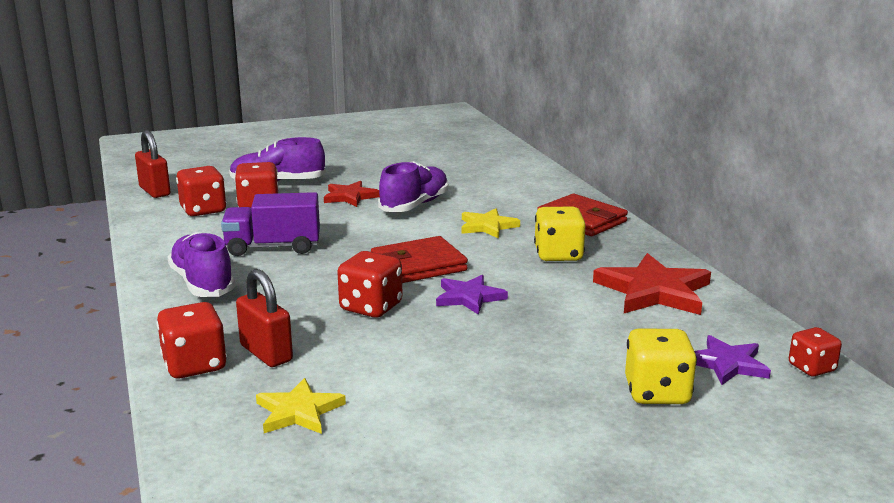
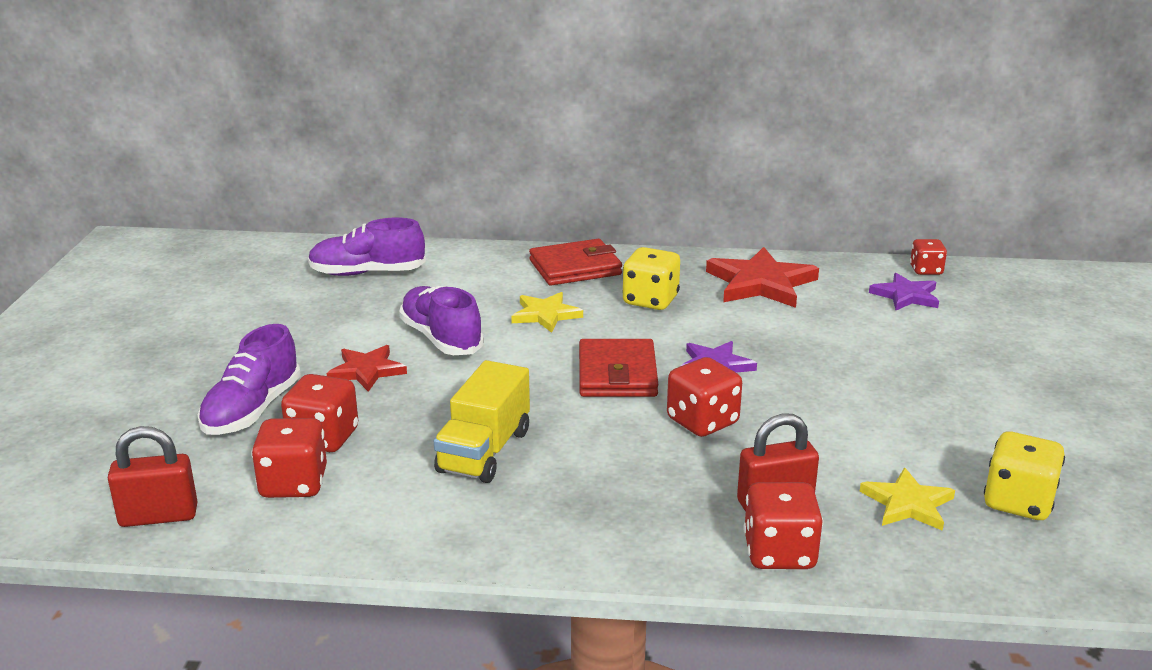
camera: 65 degrees left, 5 degrees up
purple shoe [167,232,235,297] -> purple shoe moved to [308,218,426,276]
purple truck [221,192,320,256] -> yellow truck [434,360,530,483]
yellow dice [625,328,697,404] -> yellow dice moved to [984,431,1065,520]

